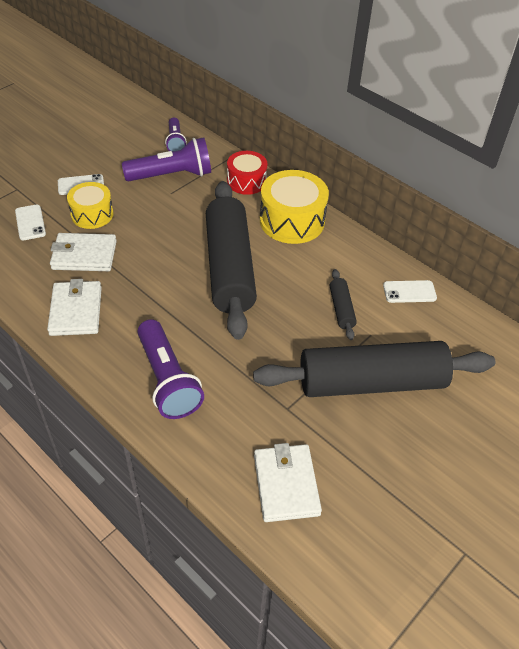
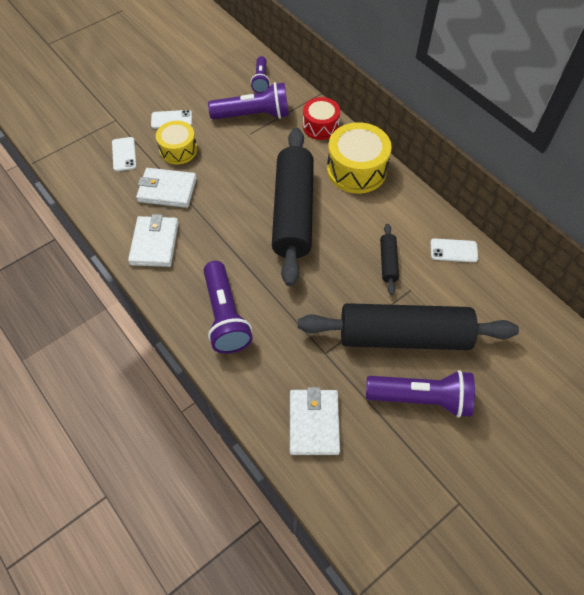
camera: 10 degrees right, 10 degrees up
none -> purple flashlight [366,370,475,418]

